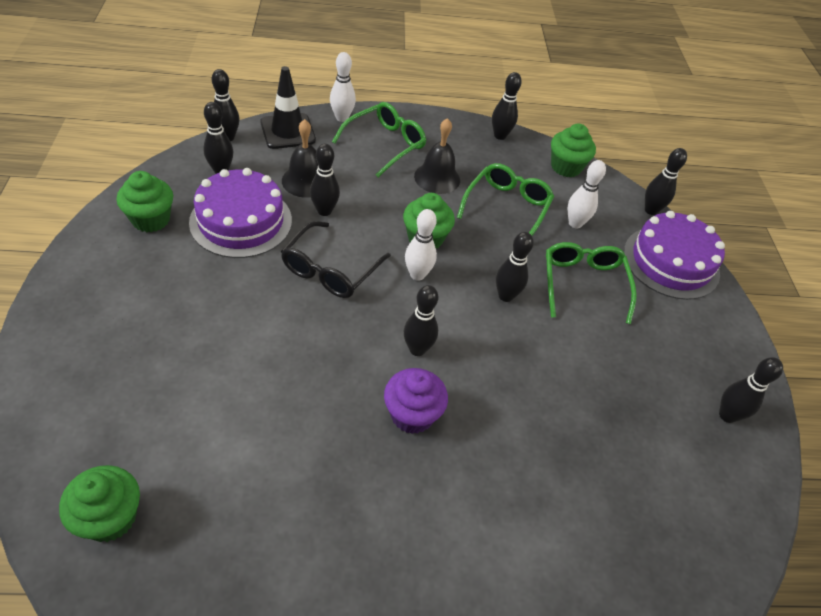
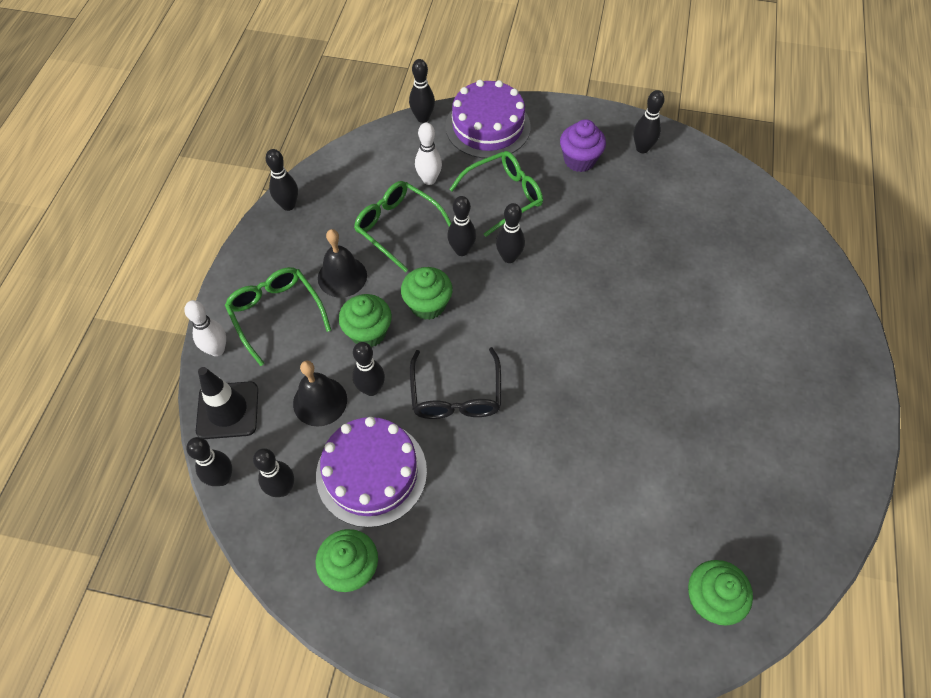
camera: 70 degrees left, 10 degrees up
black glasses [281,221,391,298] -> black glasses turned 45 degrees clockwise [410,347,501,419]
purple cupcake [384,368,448,434] -> purple cupcake moved to [560,119,606,172]
black bowling pin [404,285,438,356] -> black bowling pin moved to [447,196,476,256]
white bowling pin [405,209,437,281] -> none
green glasses [546,242,637,324] -> green glasses turned 135 degrees clockwise [449,151,543,237]
green cupcake [551,124,596,177] -> green cupcake moved to [339,294,392,347]

